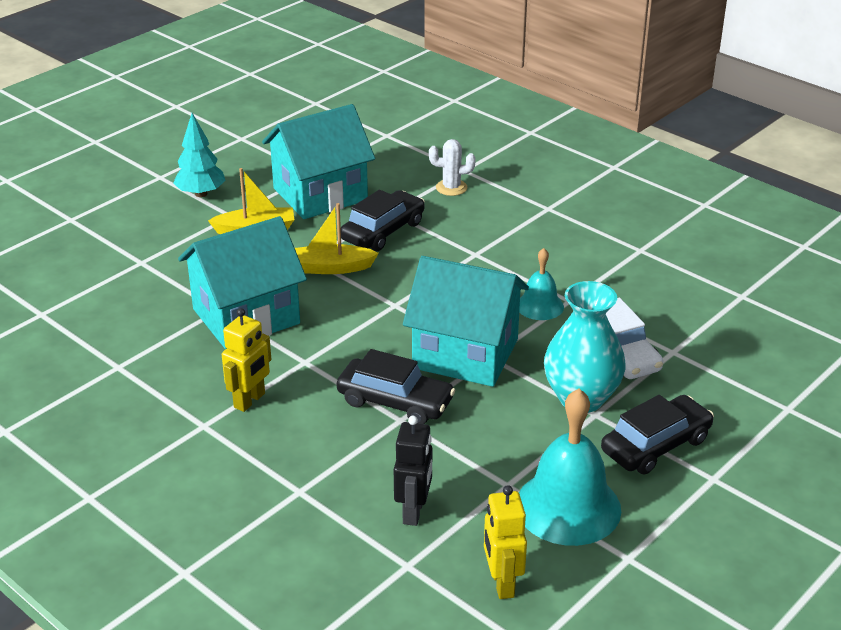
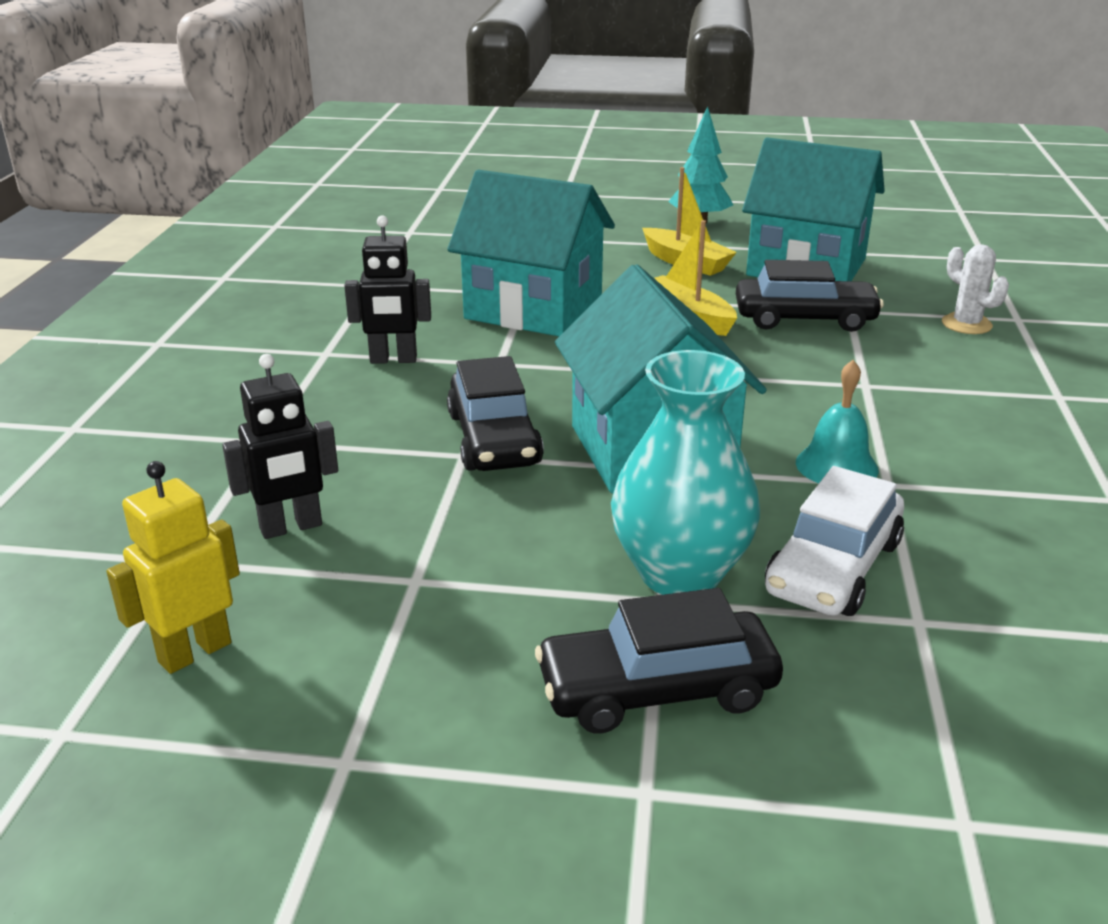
camera: 55 degrees right, 5 degrees down
yellow robot [222,308,271,412] -> black robot [344,216,431,364]
turquoise bell [519,389,621,546] -> none
black car [601,395,714,474] -> black car turned 150 degrees clockwise [535,588,783,734]

